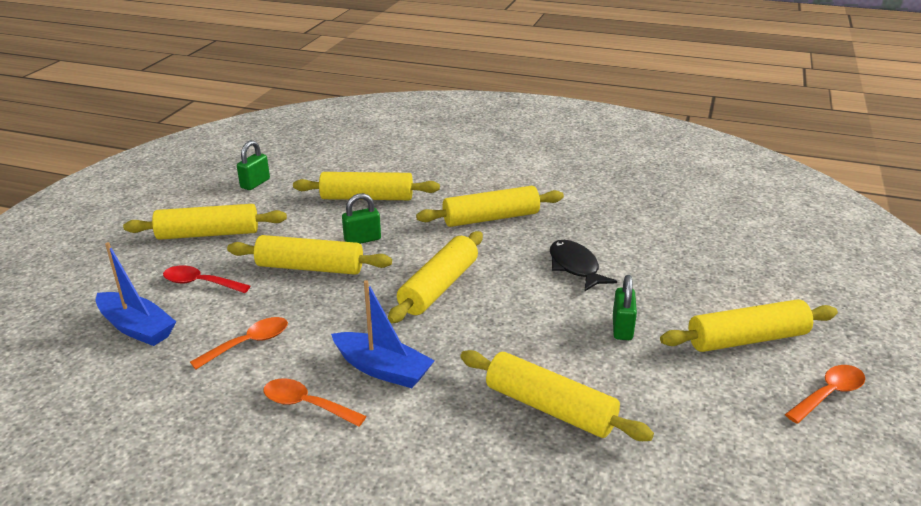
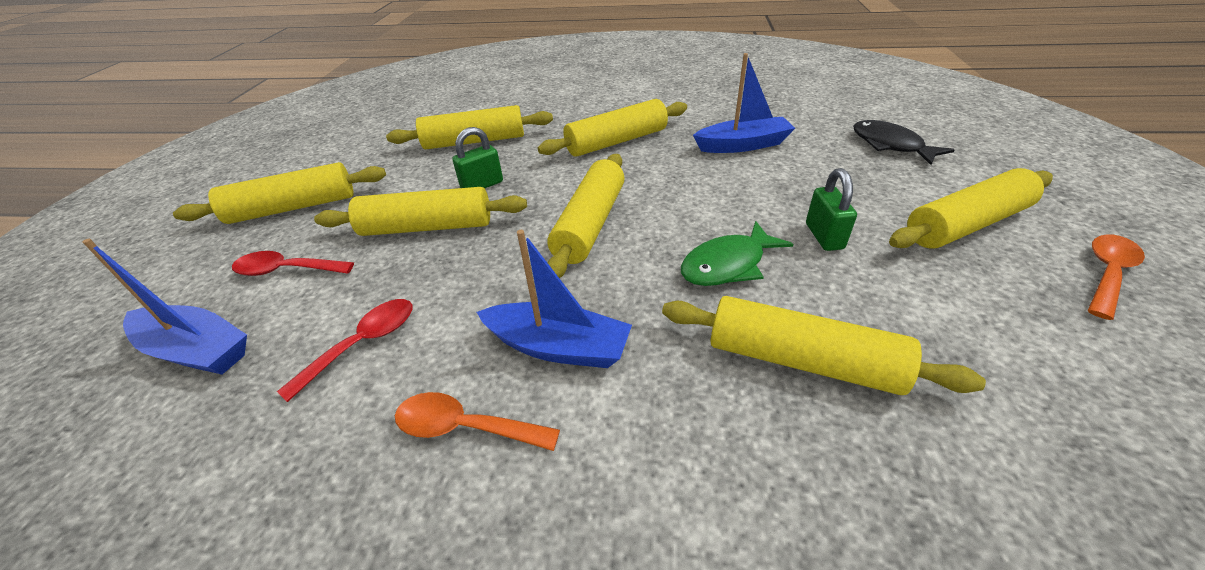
camera: 10 degrees left, 10 degrees up
orange spoon [190,317,288,369] -> red spoon [277,299,412,402]
green padlock [237,140,270,190] -> none
black fish [550,240,617,292] -> black fish moved to [853,120,954,165]
none -> green fish [681,221,793,286]
none -> blue boat [693,53,795,153]

